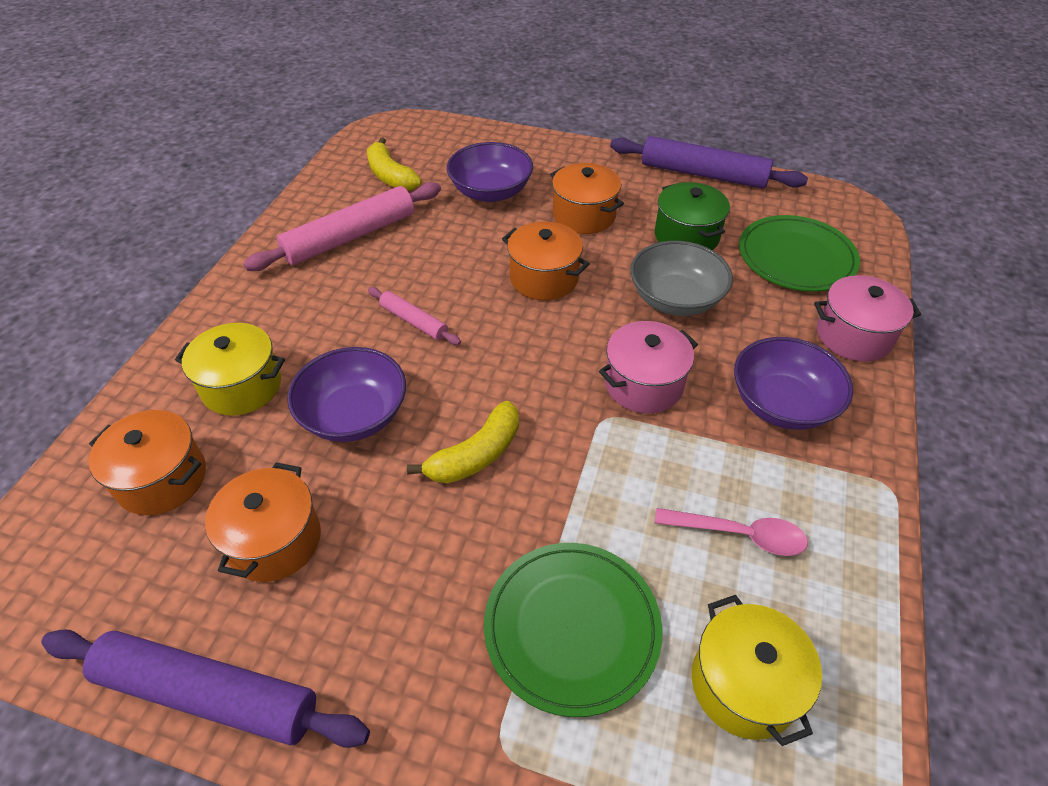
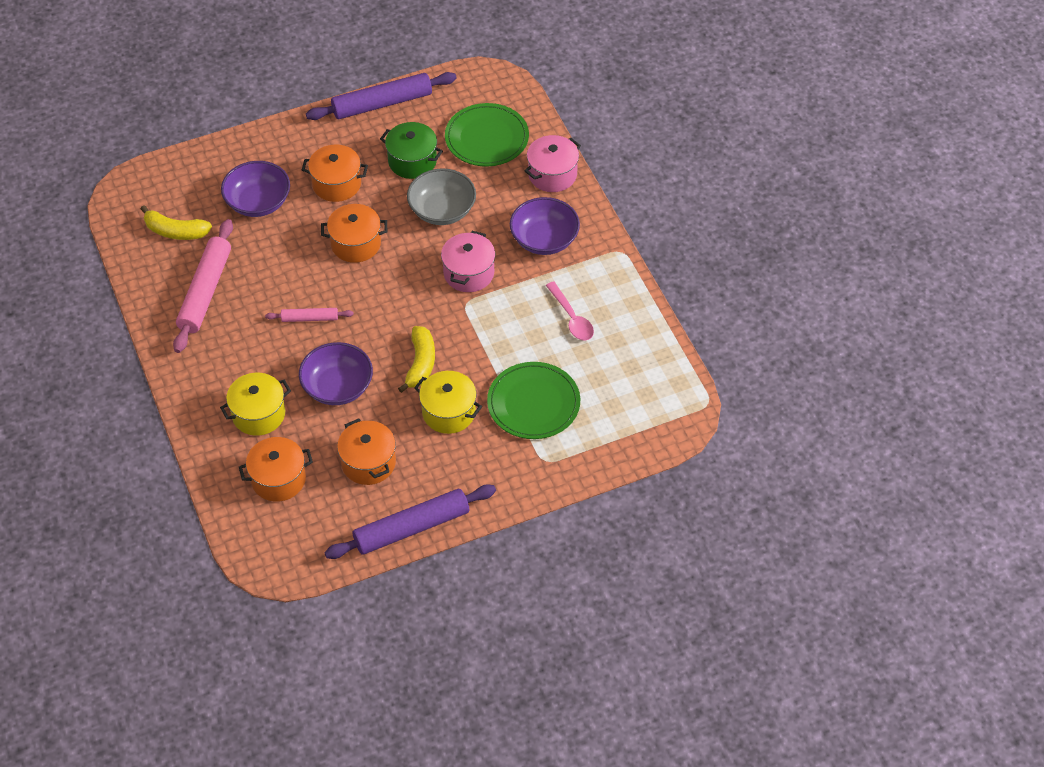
camera: 40 degrees left, 5 degrees up
pink spoon [655,508,808,556] -> pink spoon turned 90 degrees clockwise [546,281,594,341]
yellow pot [692,595,822,746] -> yellow pot moved to [414,371,482,434]

